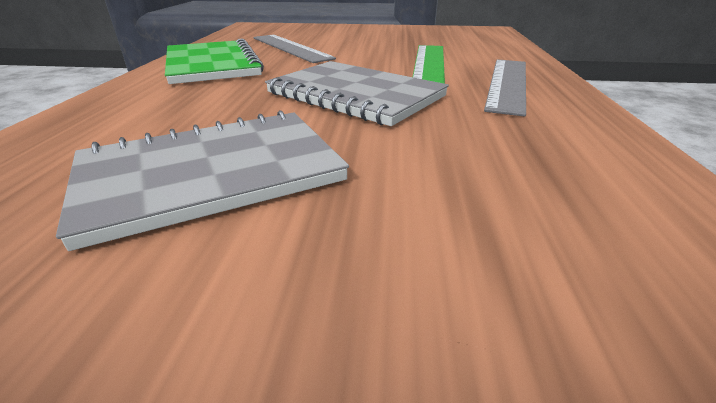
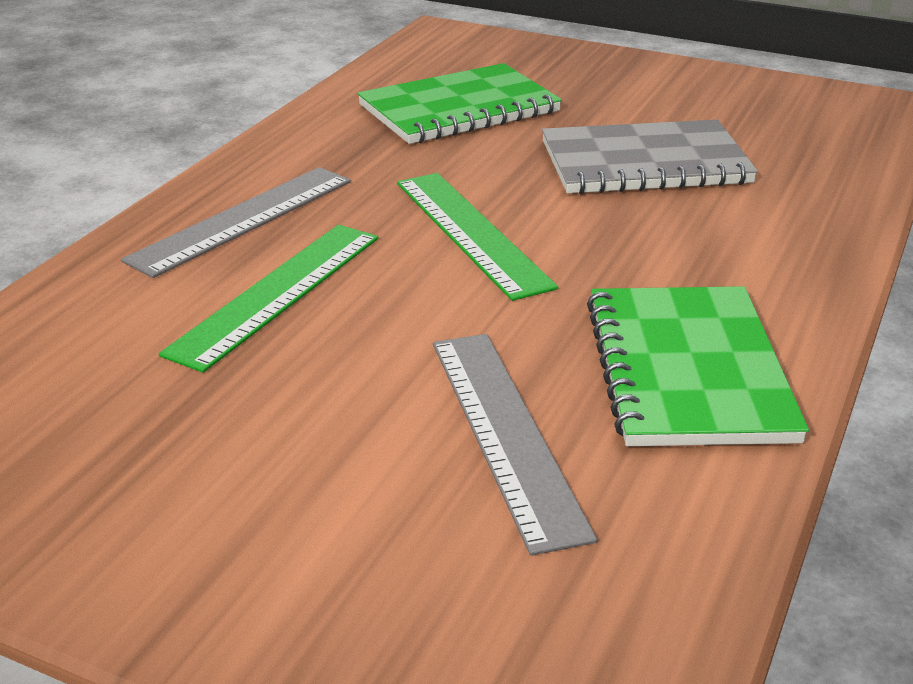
camera: 160 degrees left, 0 degrees up
grey notebook [265,61,449,126] -> green ruler [397,173,558,301]
none -> green notebook [357,63,562,144]

